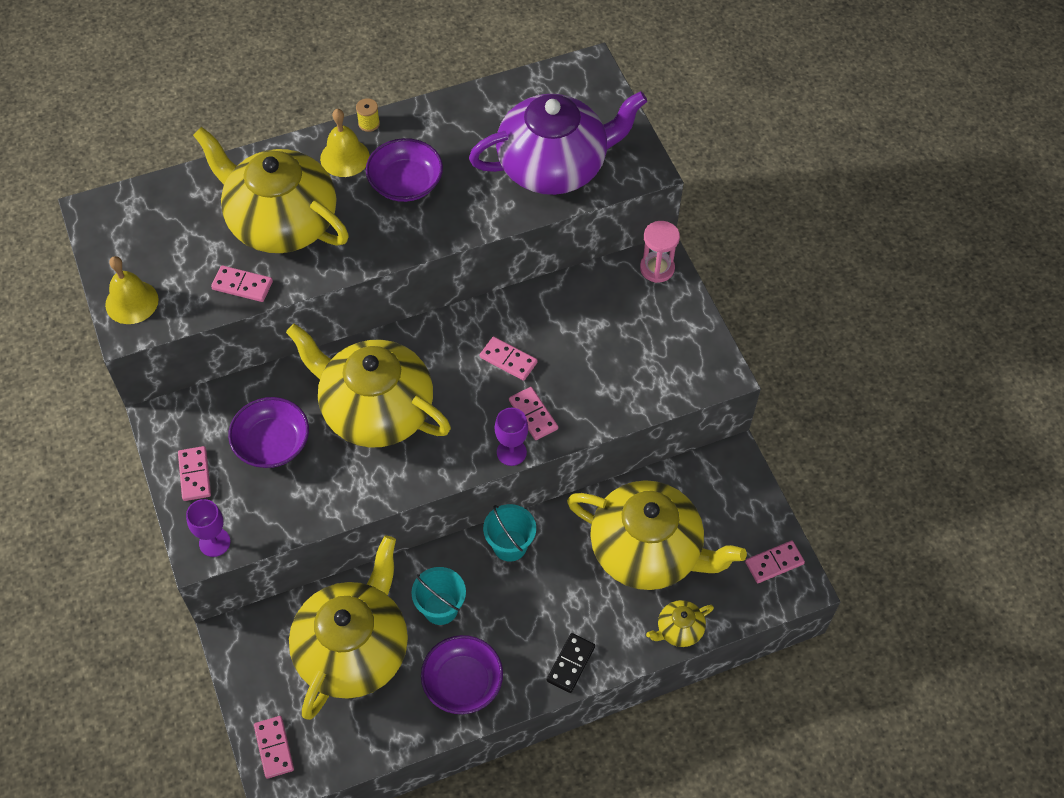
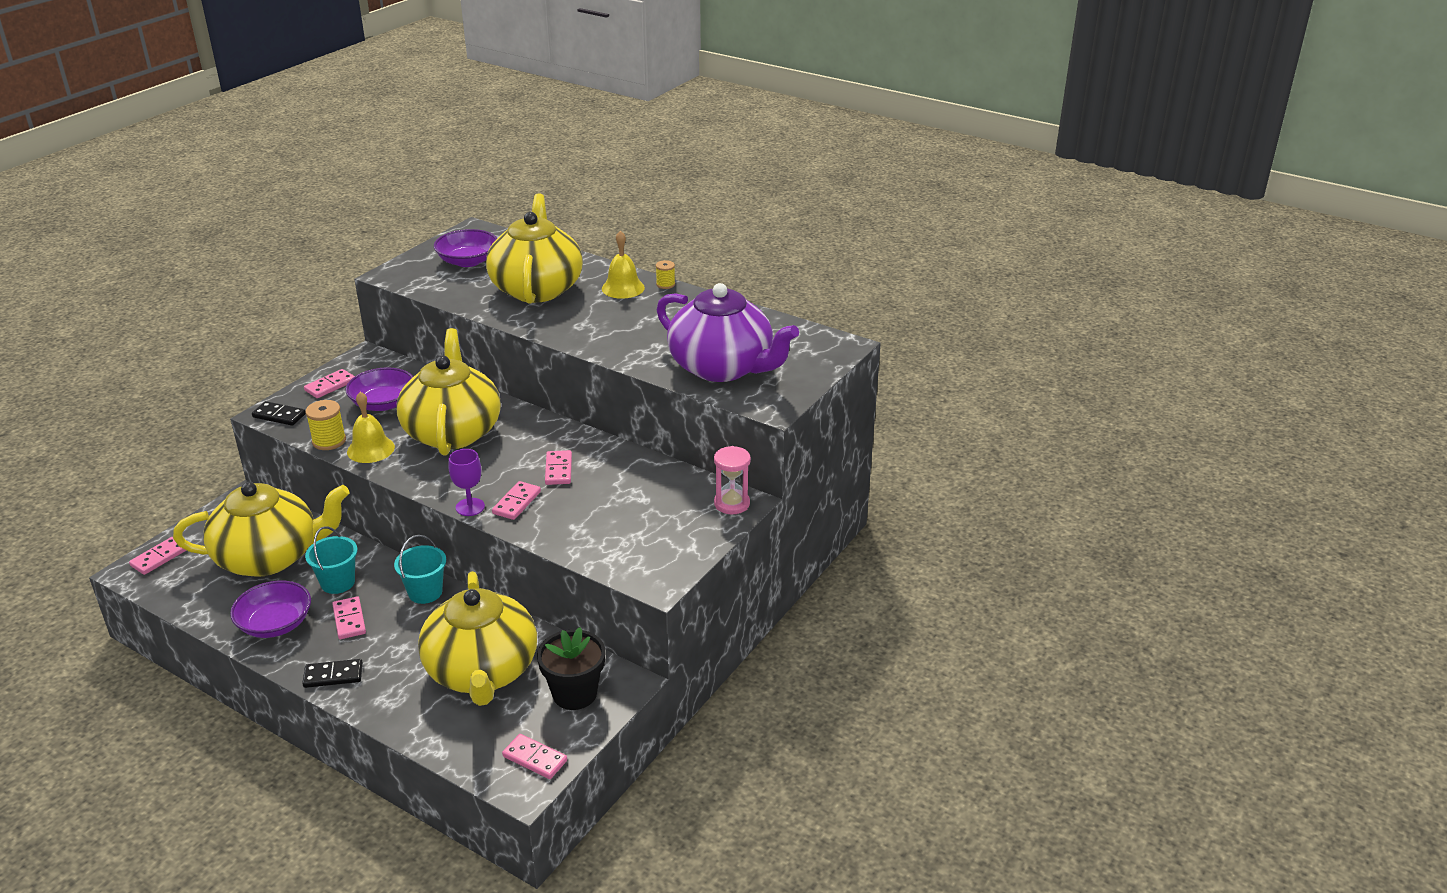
camera: 55 degrees right, 25 degrees down
yellow bell [105,256,159,324] -> yellow bell moved to [347,392,395,463]
purple goblet [186,499,230,557] -> black domino [252,401,306,426]
pink domino [211,265,273,302] -> pink domino moved to [332,596,366,639]
purple bowl [366,138,443,202] -> purple bowl moved to [434,229,497,267]
yellow teapot [646,600,714,647] -> none
none -> yellow spool [305,400,346,450]
none -> black flower pot [537,627,605,710]

